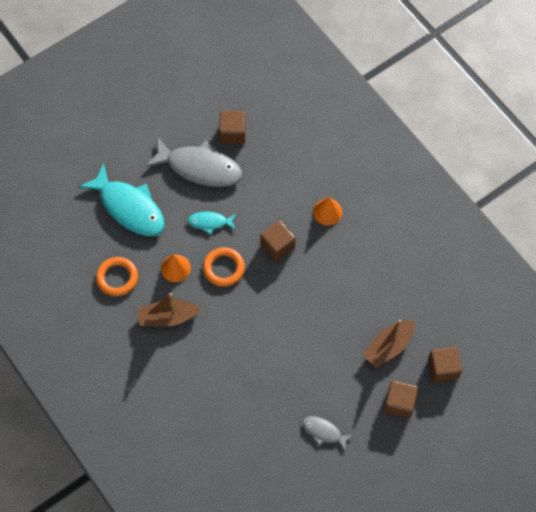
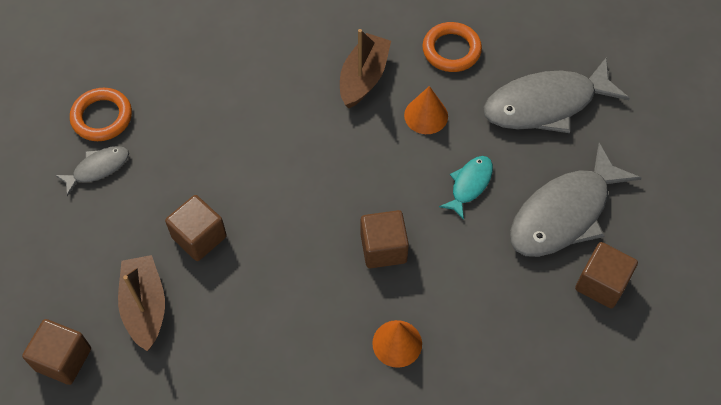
camera: 120 degrees right, 5 degrees down
turquoise fish [79,163,165,236] -> grey fish [483,58,630,133]
orange ring [203,247,245,287] -> orange ring moved to [70,88,132,141]
brown cube [384,380,418,418] -> brown cube moved to [165,195,227,261]

